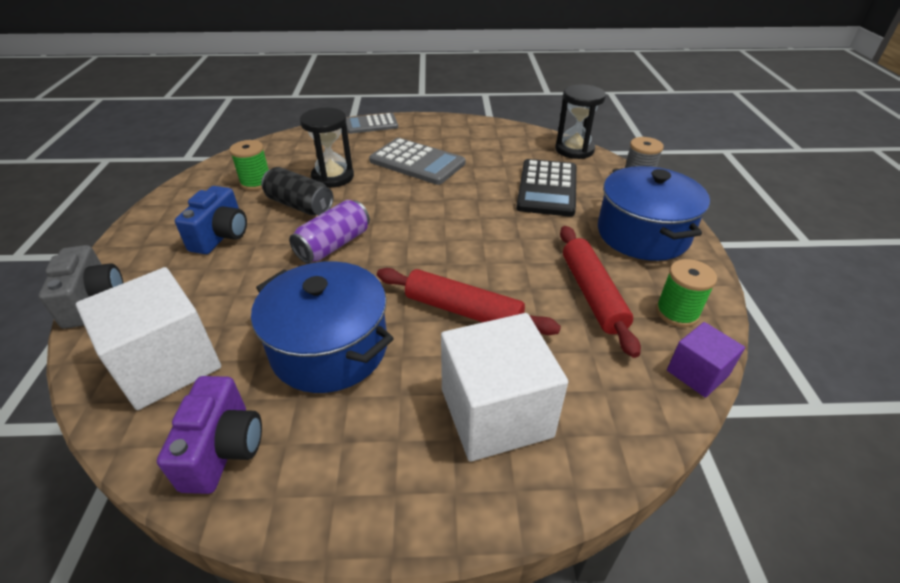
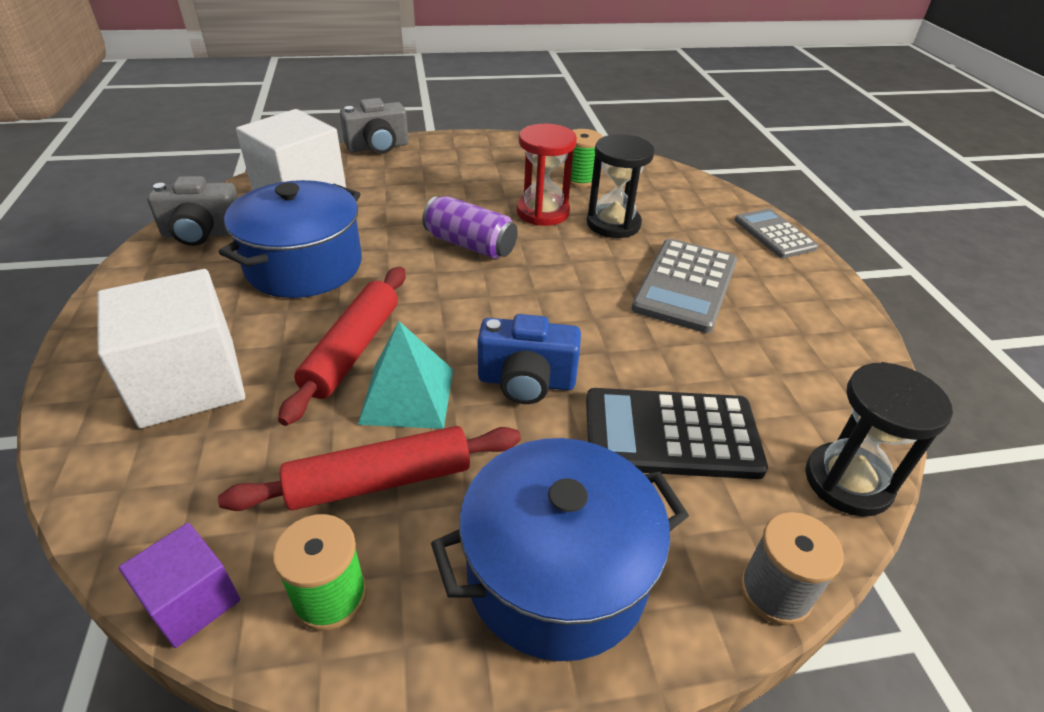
camera: 80 degrees right, 0 degrees up
purple camera [157,376,262,494] -> grey camera [147,176,238,246]
blue camera [175,186,247,254] -> blue camera moved to [478,314,581,404]
black can [261,167,333,216] -> red hourglass [516,124,577,226]
none -> turquoise pyramid [358,321,453,429]

